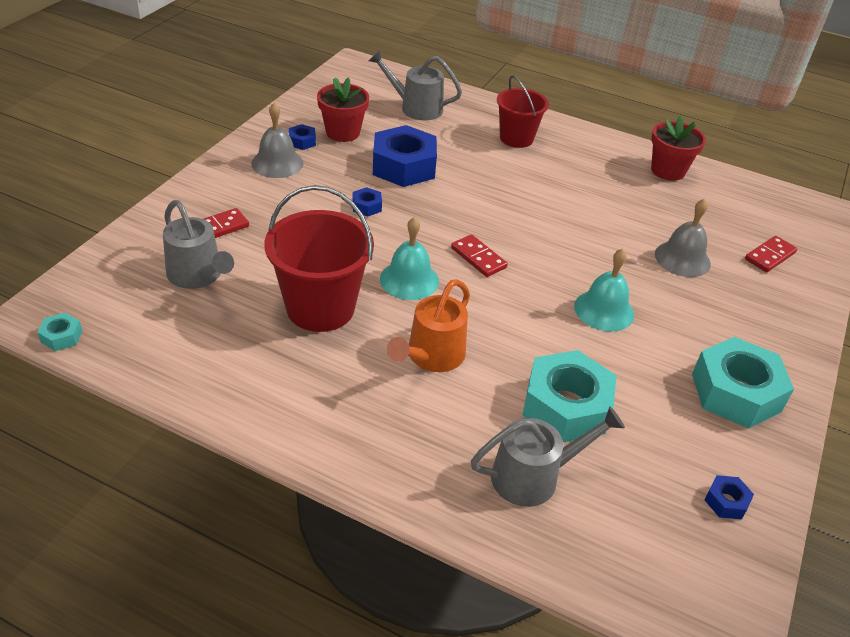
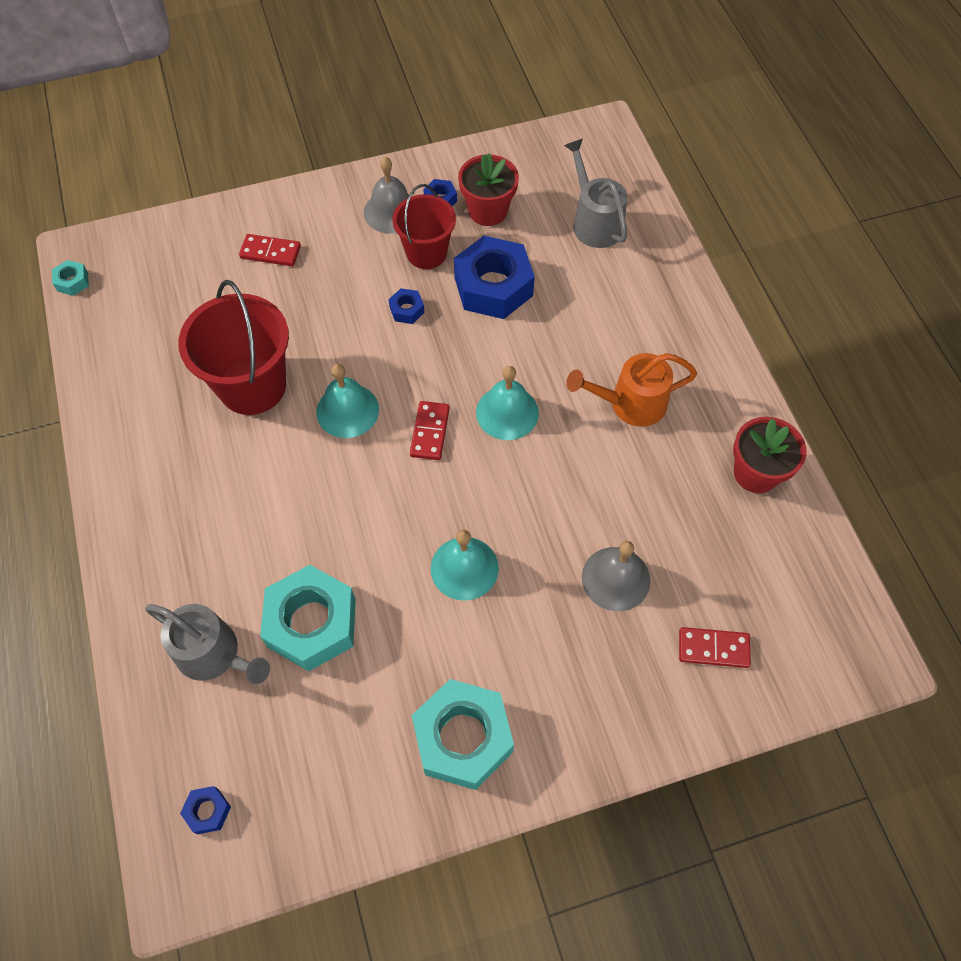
camera: 50 degrees right, 20 degrees up
grey watering can [163,200,234,289] -> none
orange watering can [387,279,470,372] -> orange watering can moved to [566,353,697,427]
red bucket [497,75,549,148] -> red bucket moved to [392,184,456,269]
blue nut [705,475,754,519] -> blue nut moved to [180,786,231,834]
none -> turquoise bell [476,366,539,440]

